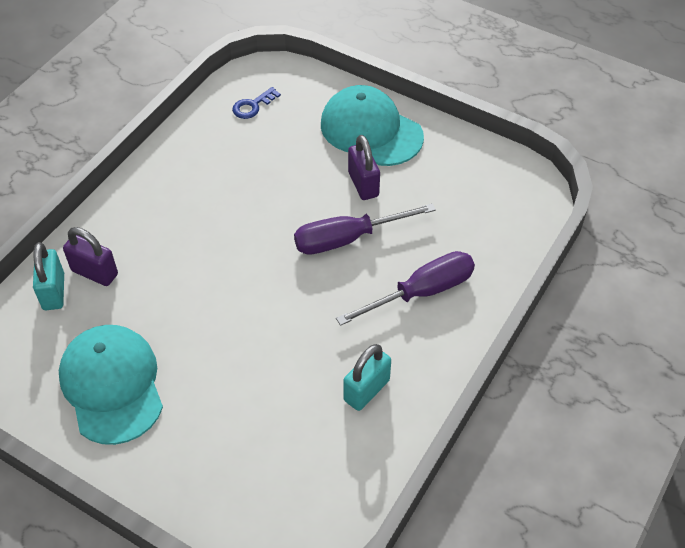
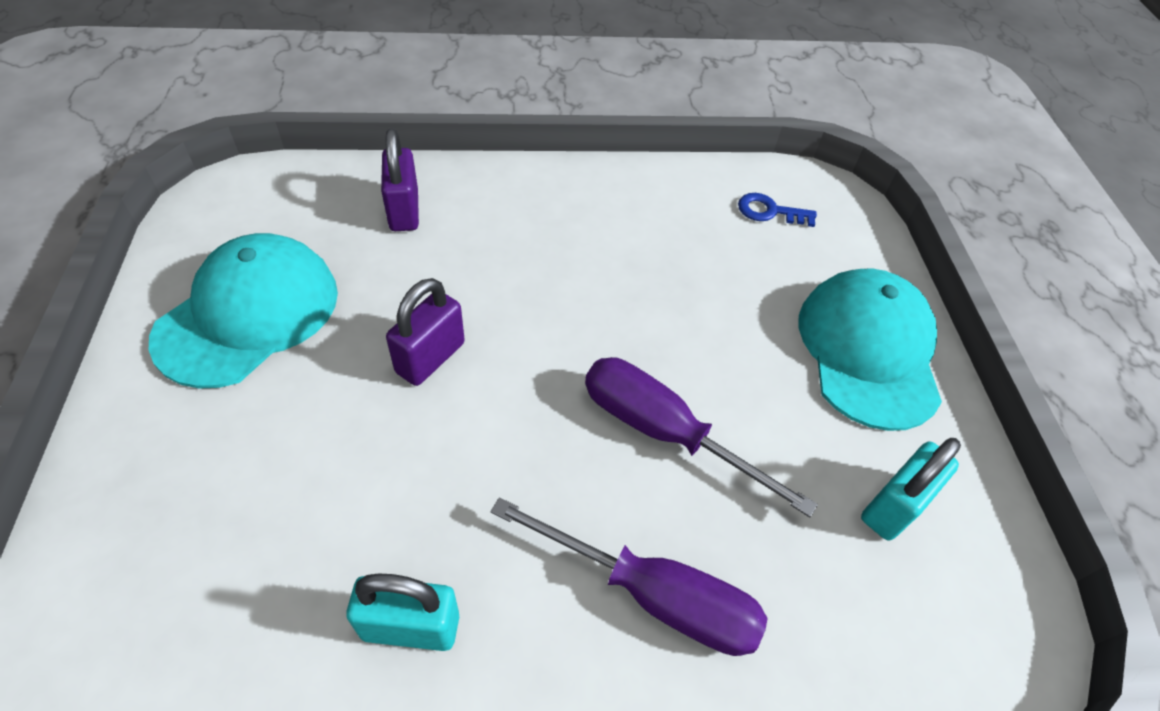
camera: 50 degrees right, 0 degrees up
turquoise padlock [33,242,64,310] -> turquoise padlock moved to [861,438,961,541]
purple padlock [348,135,380,200] -> purple padlock moved to [386,278,465,386]

